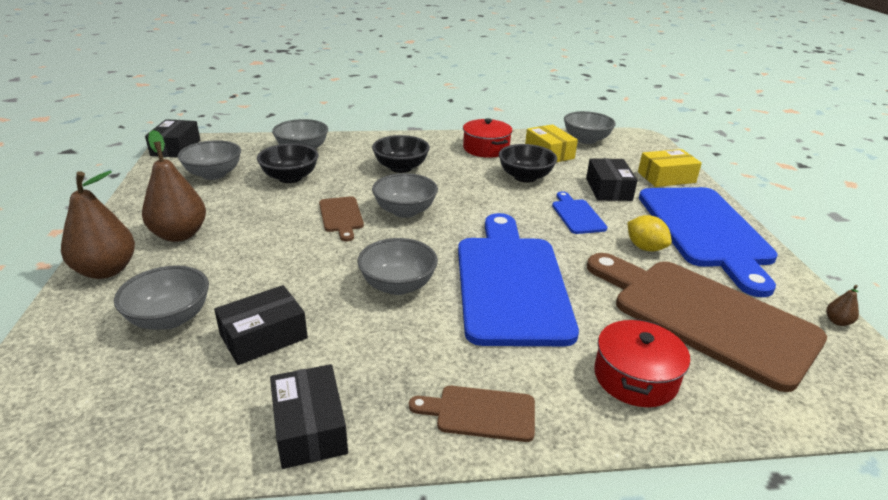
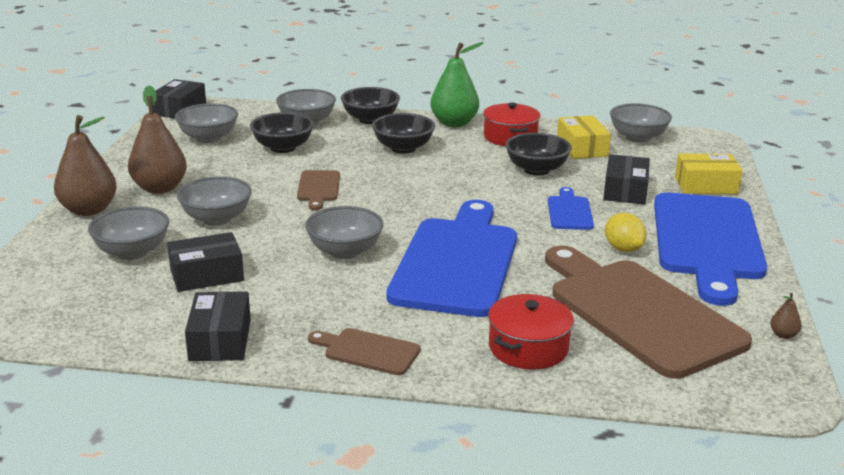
camera: 15 degrees right, 5 degrees down
grey bowl [372,173,438,218] -> grey bowl moved to [177,176,252,226]
none -> black bowl [341,87,400,124]
none -> green pear [430,42,484,127]

